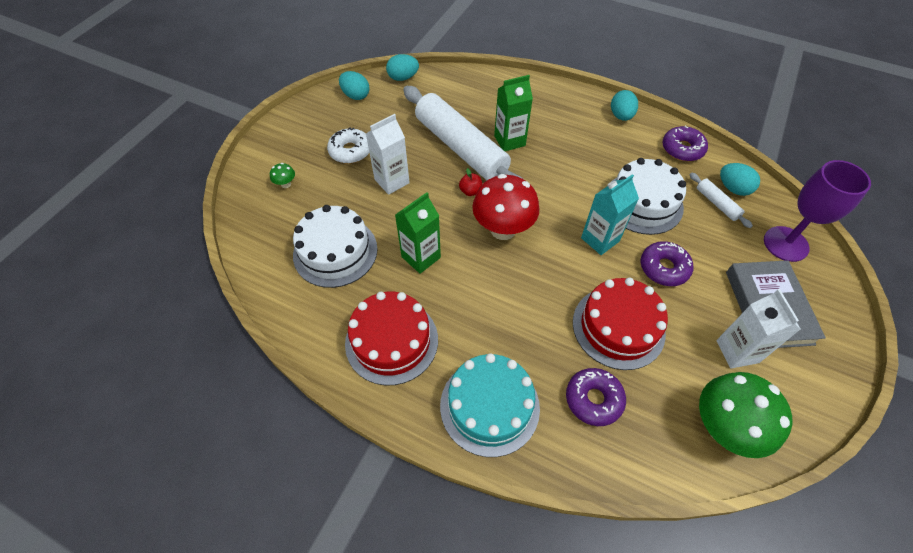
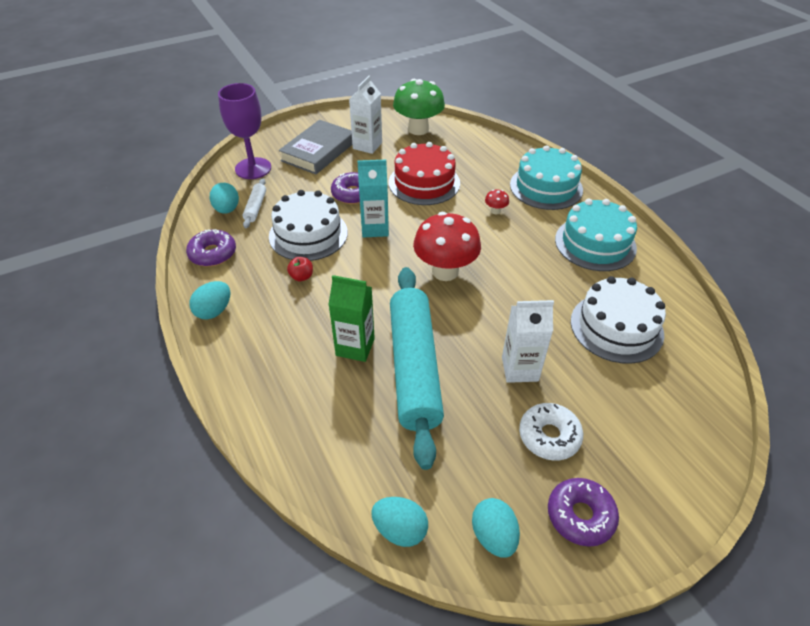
camera: 145 degrees left, 10 degrees down
green mushroom [270,163,295,188] -> none
red cake [345,291,438,385] -> turquoise cake [555,199,637,271]
green carton [395,192,441,274] -> none
white rolling pin [403,86,523,180] -> turquoise rolling pin [390,267,444,470]
red apple [459,168,482,196] -> red apple moved to [287,257,313,281]
purple donut [566,368,626,426] -> purple donut moved to [548,478,619,547]
none -> red mushroom [485,189,509,214]

